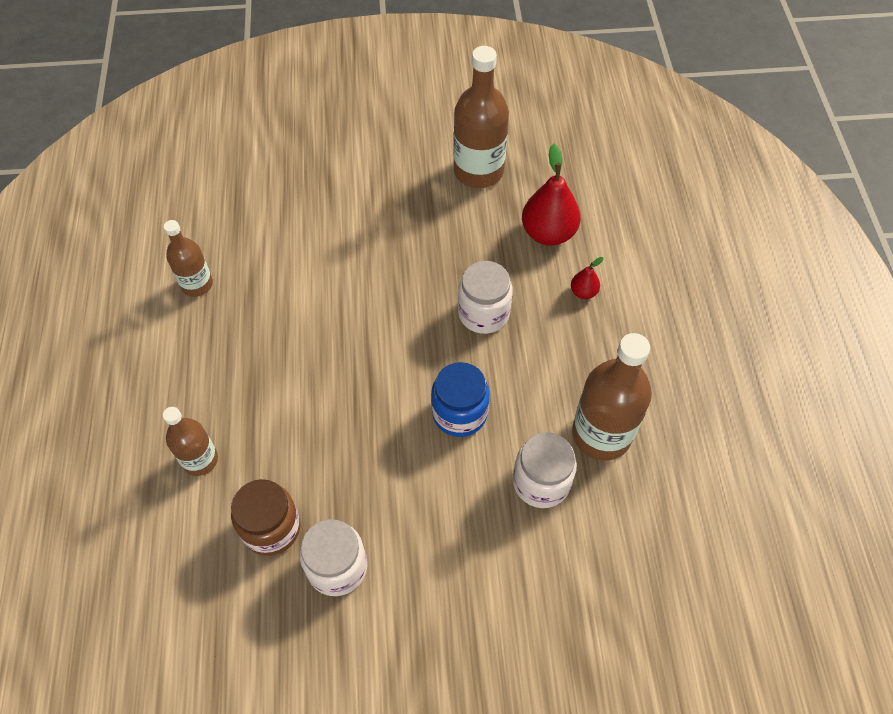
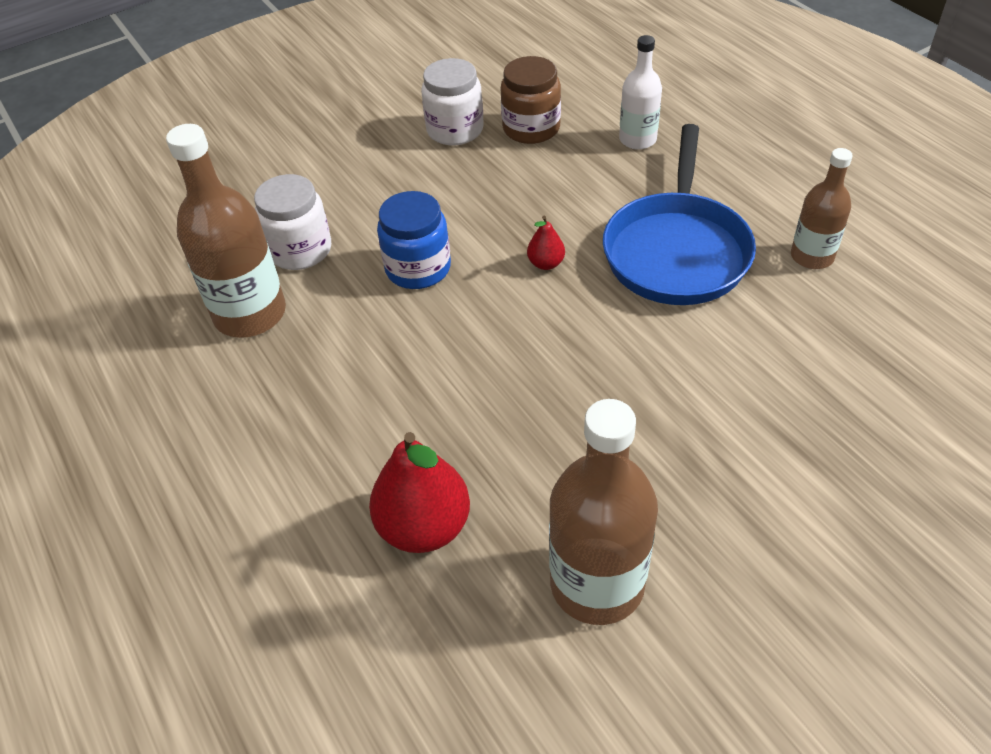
camera: 155 degrees right, 10 degrees down
brown bottle [163,407,218,476] -> white bottle [619,35,662,150]
white jar [458,261,513,334] -> none
red pear [571,257,603,299] -> red pear moved to [527,216,565,270]
none -> blue pan [603,124,756,305]

